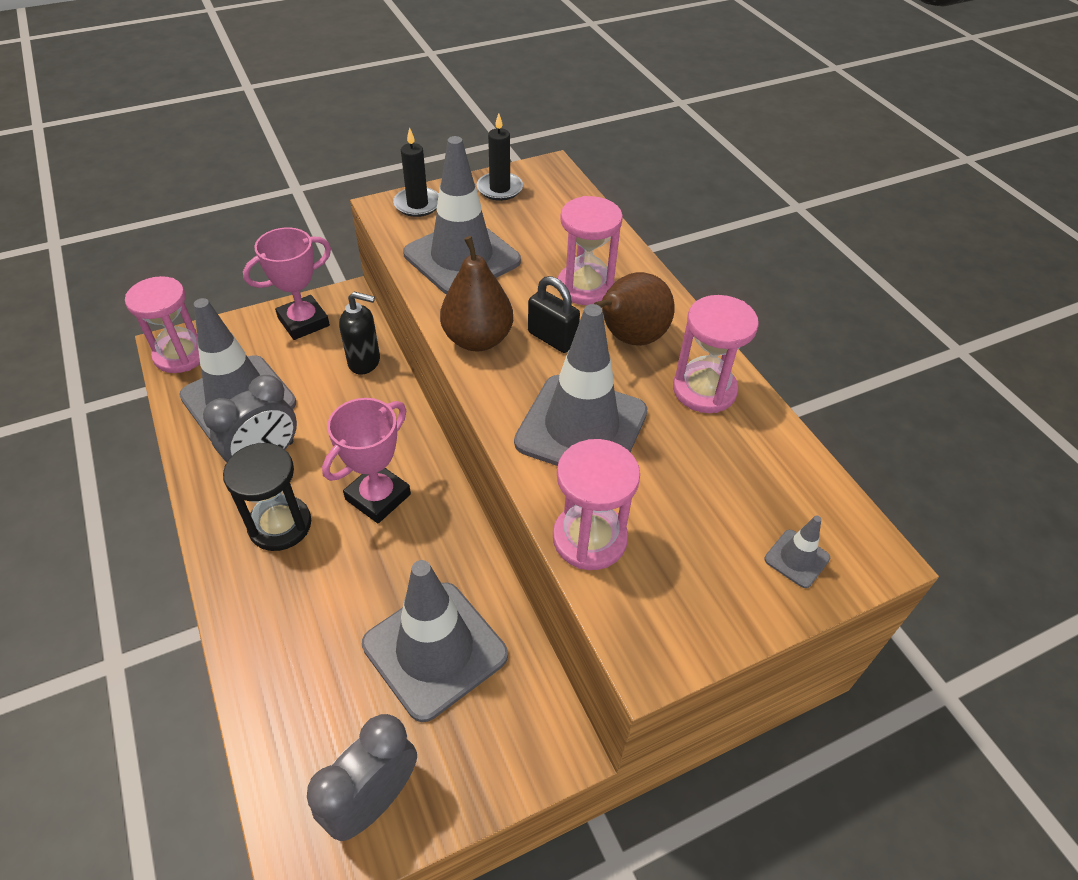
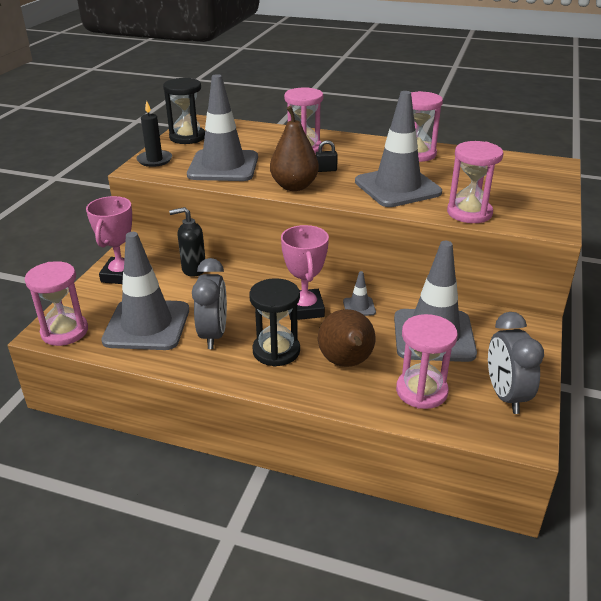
camera: 45 degrees left, 15 degrees down
black soap dispenser [339,292,380,375] -> black soap dispenser turned 150 degrees counterclockwise [169,207,205,277]
black candle [477,113,523,201] -> black hourglass [163,78,205,144]
black padlock [528,276,580,353] -> black padlock [316,140,338,172], size x0.64
brown pear [594,272,675,346] -> brown pear moved to [318,309,375,367]
grey traffic cone [764,515,830,588] -> grey traffic cone moved to [343,271,376,316]
none -> pink hourglass [396,314,458,409]

